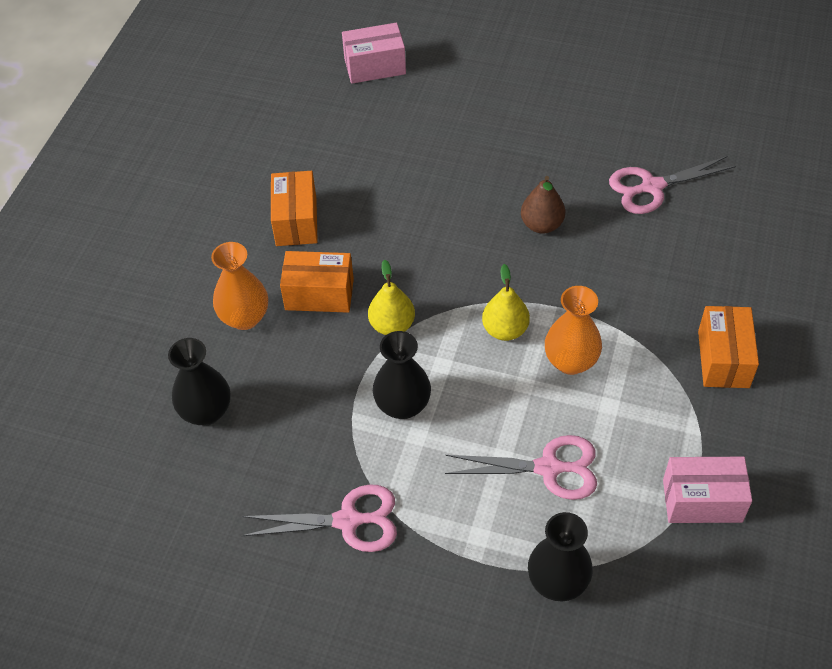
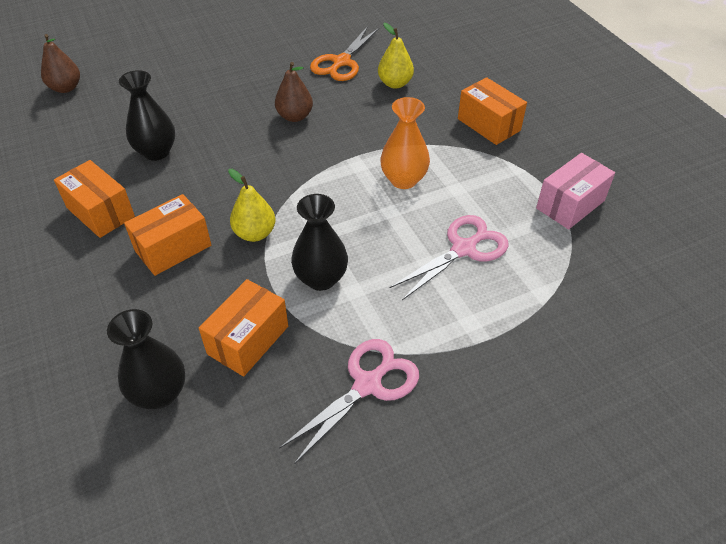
camera: 45 degrees left, 5 degrees down
orange vase [211,242,268,330] -> none
pink box [342,23,406,84] -> brown pear [41,34,80,93]
yellow pear [482,264,530,341] -> yellow pear moved to [378,23,414,89]
black vase [528,512,593,601] -> black vase moved to [119,70,175,161]
pink scissors [609,156,736,214] -> orange scissors [310,26,379,81]
none -> orange box [199,279,288,377]

